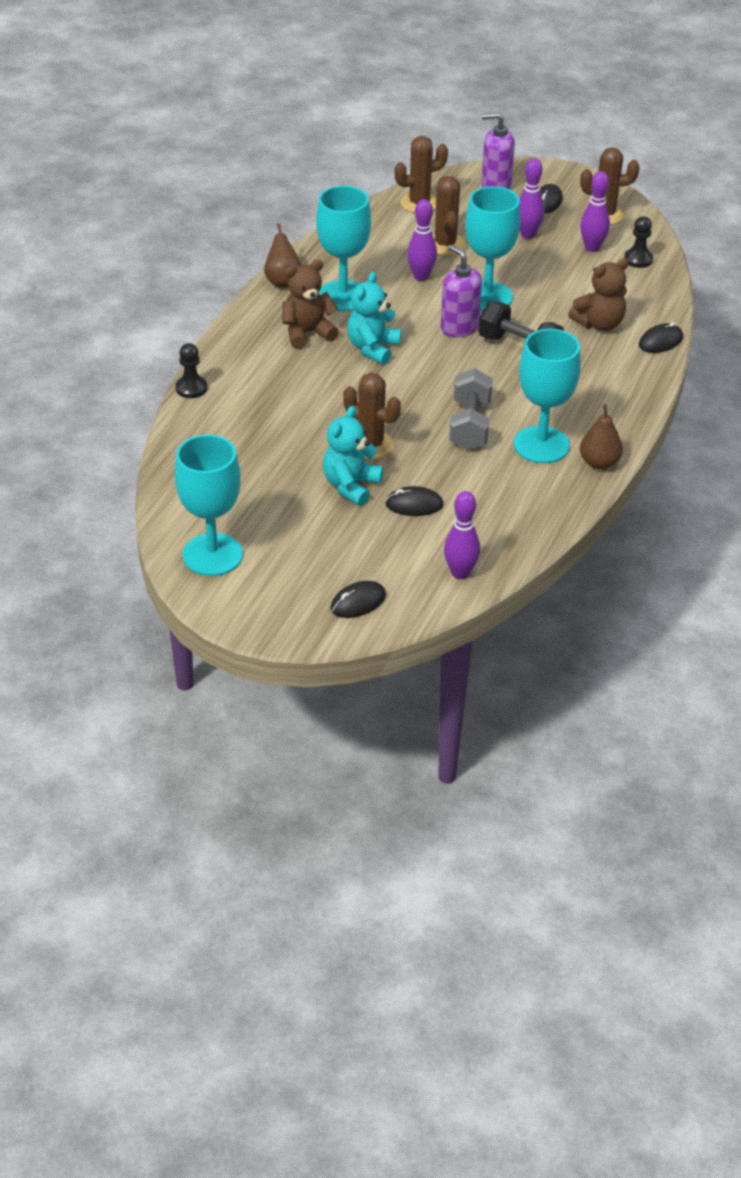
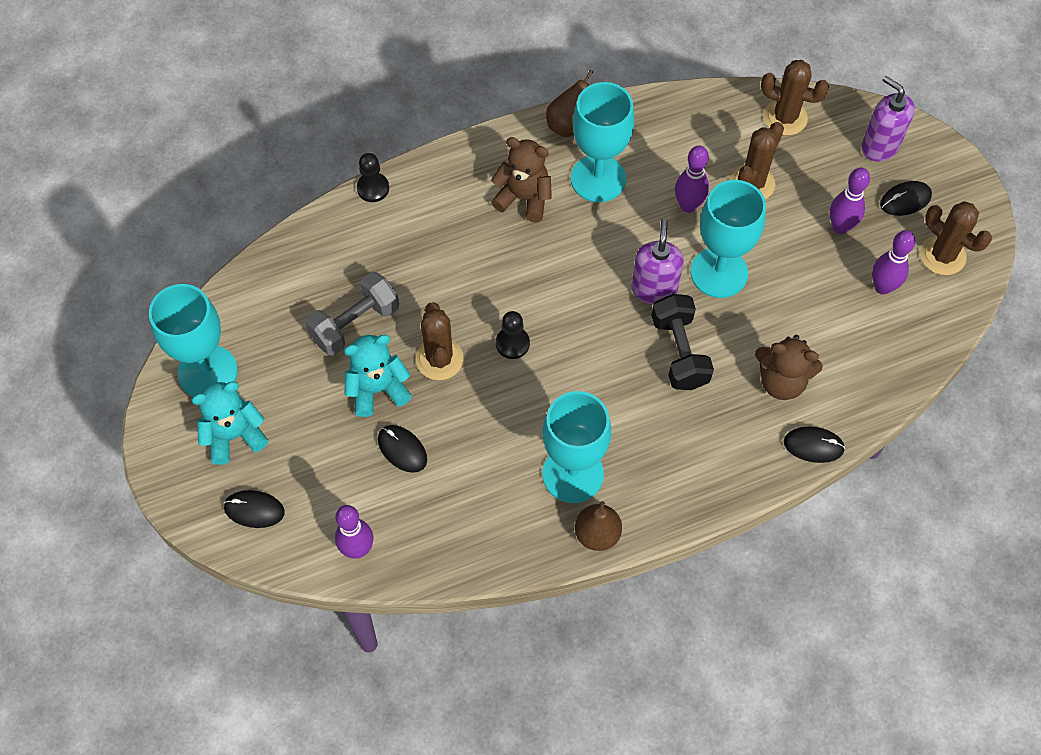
camera: 45 degrees right, 20 degrees up
turquoise teddy bear [347,272,401,365] -> turquoise teddy bear moved to [191,382,268,465]
grey dumbbell [449,368,493,450] -> grey dumbbell moved to [305,272,399,356]
black pawn [624,216,653,268] -> black pawn moved to [496,311,530,359]

